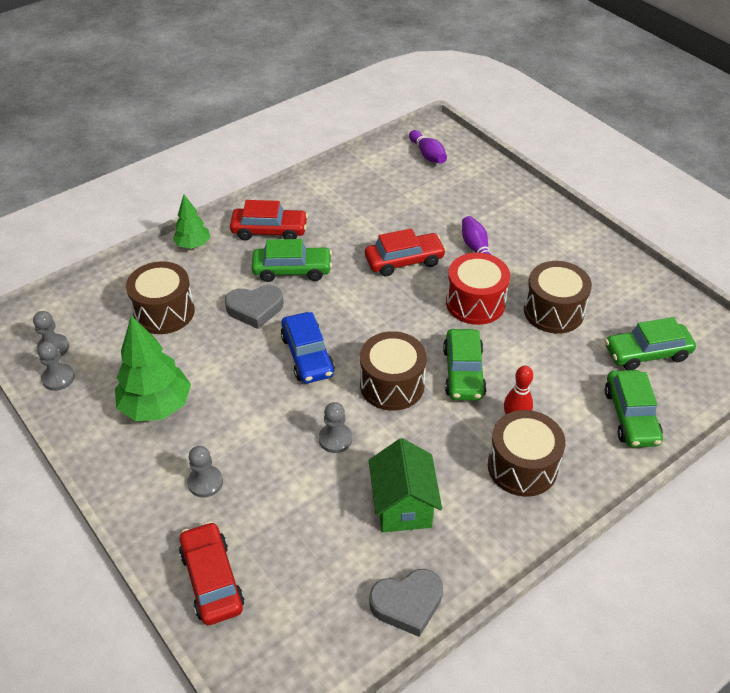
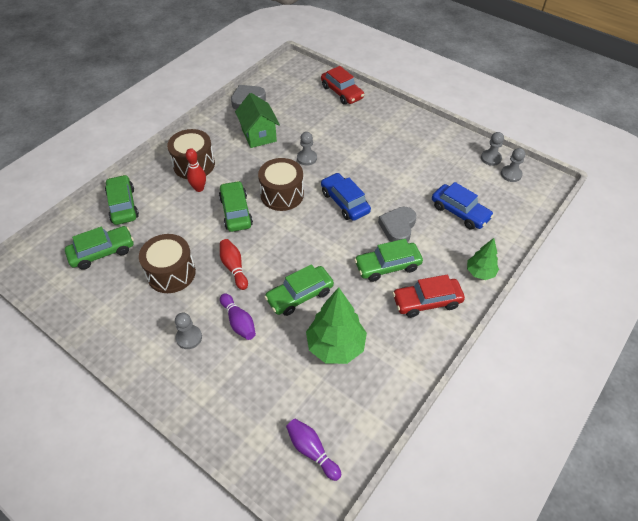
camera: 165 degrees right, 5 degrees up
green tree [115,315,191,421] -> green tree moved to [306,287,367,364]
brown drum [126,261,195,334] -> blue car [432,182,494,230]
grey pawn [187,446,223,498] -> grey pawn moved to [175,313,202,349]
grey heart [225,285,283,329] -> grey heart turned 45 degrees counterclockwise [378,207,416,242]
red car [365,228,446,276] -> green car [264,264,334,316]
red drum [446,253,510,325] -> red bowling pin [220,239,248,290]

